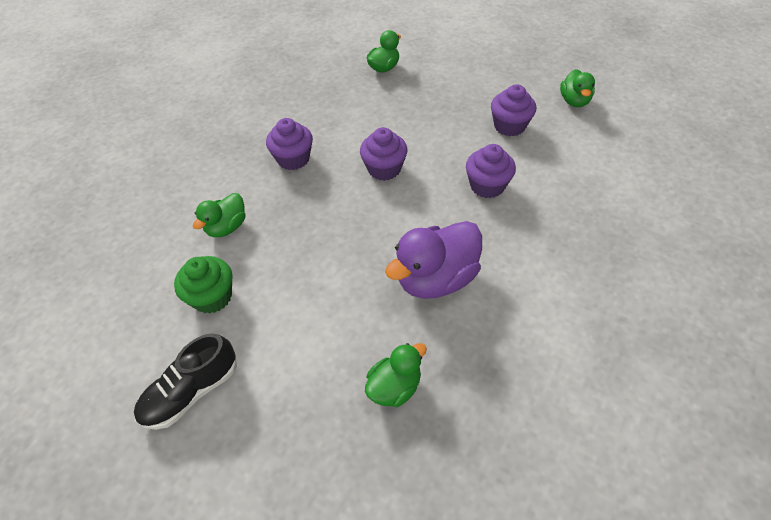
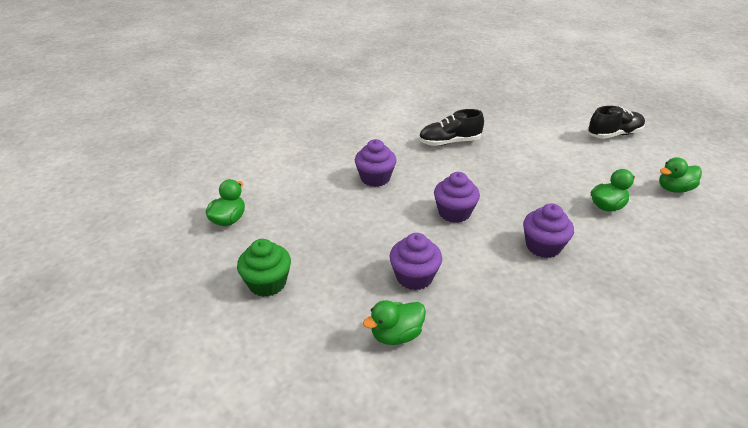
camera: 160 degrees left, 15 degrees down
green cupcake [174,256,232,314] -> green cupcake moved to [237,239,291,297]
green duck [365,343,427,407] -> green duck moved to [659,157,702,193]
purple duck [385,221,482,299] -> black shoe [419,109,484,146]
purple cupcake [491,84,536,136] -> purple cupcake moved to [389,233,442,290]

